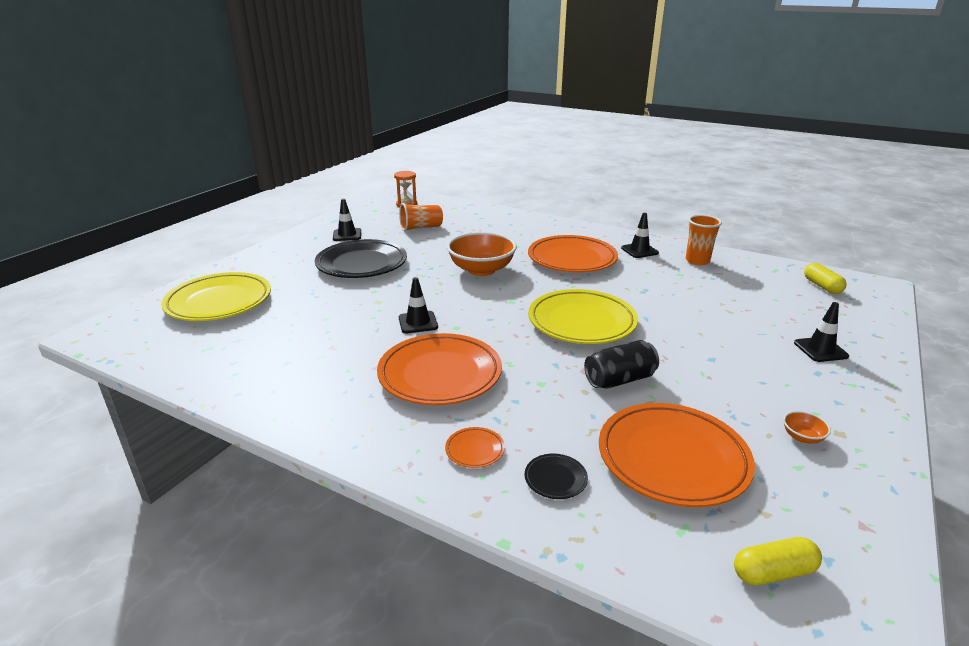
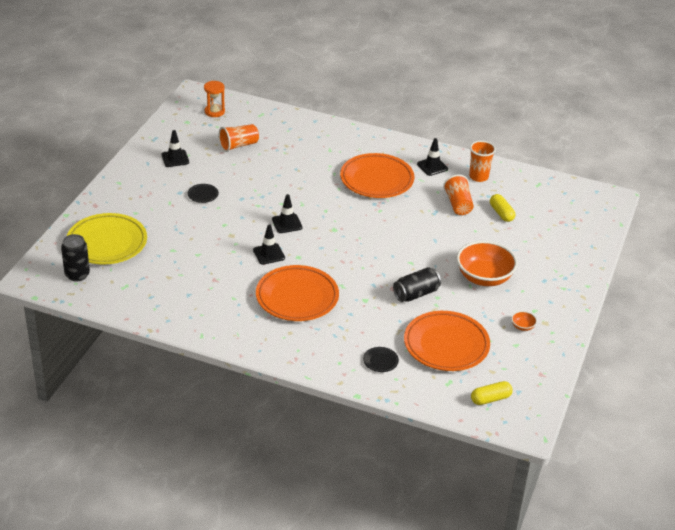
camera: 10 degrees left, 10 degrees up
black plate [315,239,407,278] -> black plate [188,184,219,203], size x0.41
orange plate [445,427,505,468] -> none
orange bowl [447,232,517,276] -> orange bowl moved to [457,241,518,286]
yellow plate [528,289,638,344] -> none
black traffic cone [794,302,849,362] -> black traffic cone moved to [272,194,302,233]
yellow capsule [804,263,847,294] -> yellow capsule moved to [490,194,515,222]
none -> black can [61,234,90,282]
none -> orange cup [443,175,474,215]

